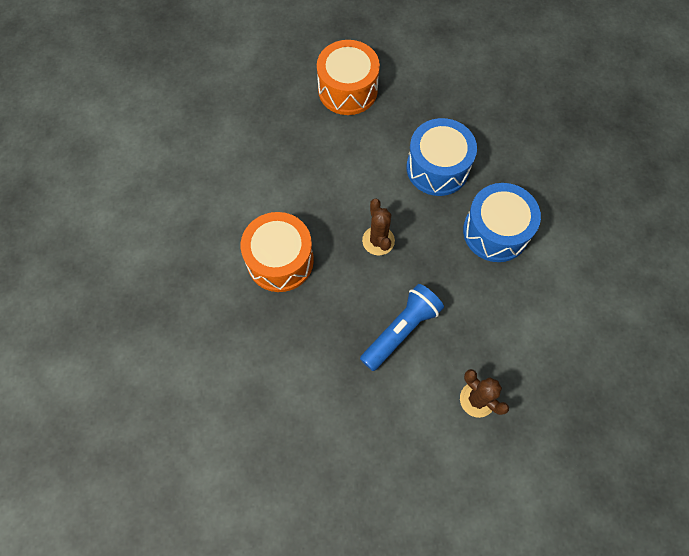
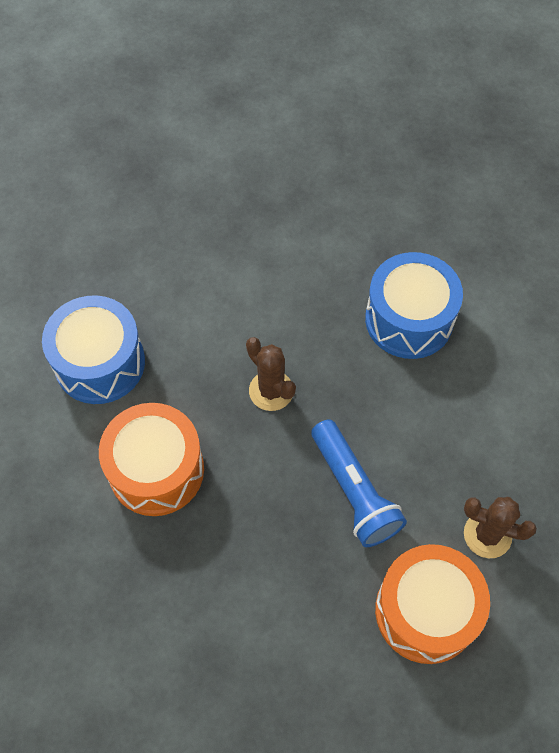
camera: 25 degrees left, 5 degrees down
orange drum [317,40,380,115] -> orange drum moved to [375,544,490,664]
blue flashlight [360,284,444,371] -> blue flashlight turned 135 degrees clockwise [311,419,407,547]
blue drum [406,118,477,196] -> blue drum moved to [42,295,145,404]

